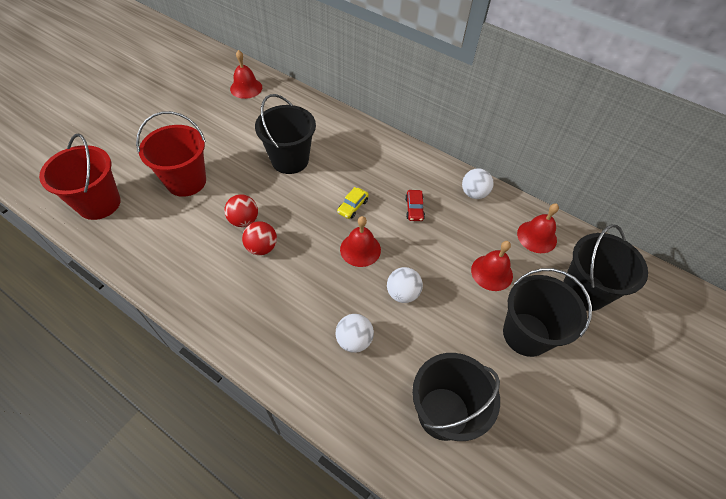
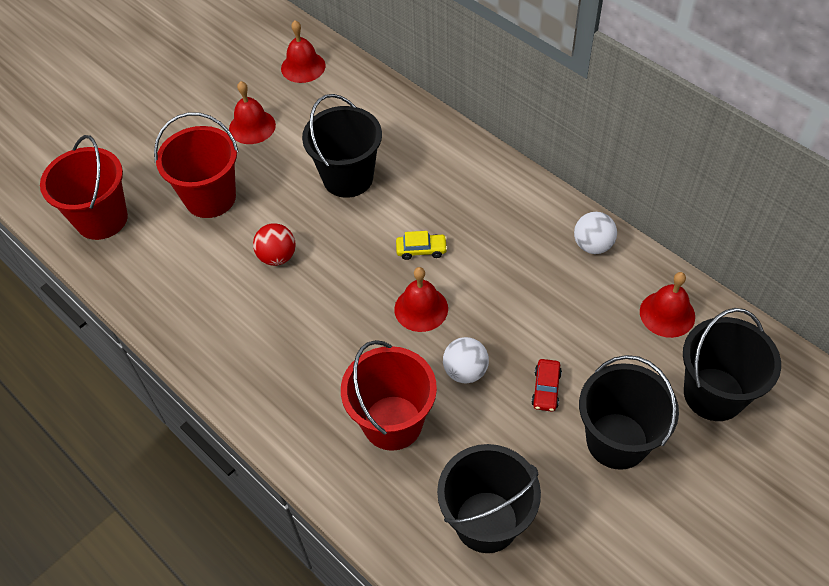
camera: 15 degrees right, 0 degrees up
red ball [242,221,277,255] -> none
white ball [336,314,374,353] -> red bucket [341,340,437,451]
yellow car [337,187,369,219] -> yellow car turned 135 degrees counterclockwise [396,231,448,260]
red car [405,190,425,221] -> red car moved to [531,359,562,412]
red bell [471,241,513,291] -> red bell moved to [229,81,276,144]

